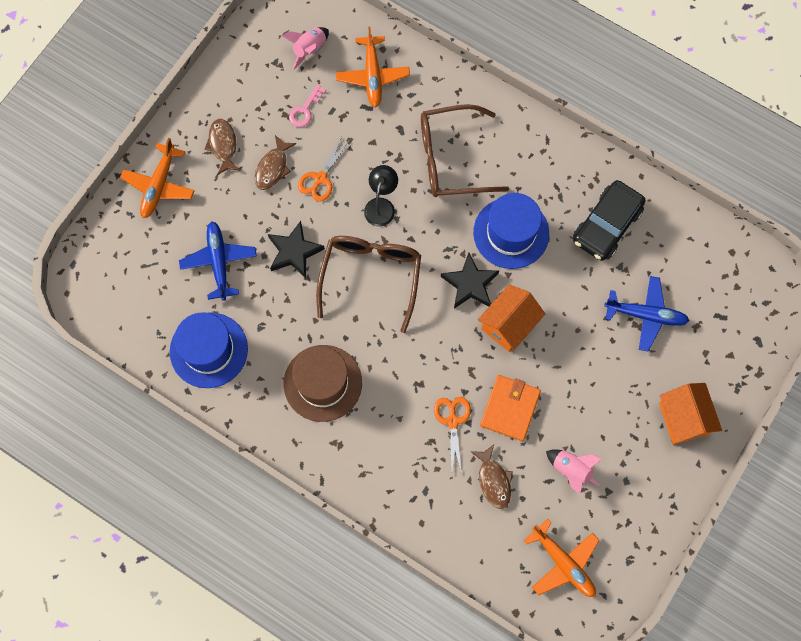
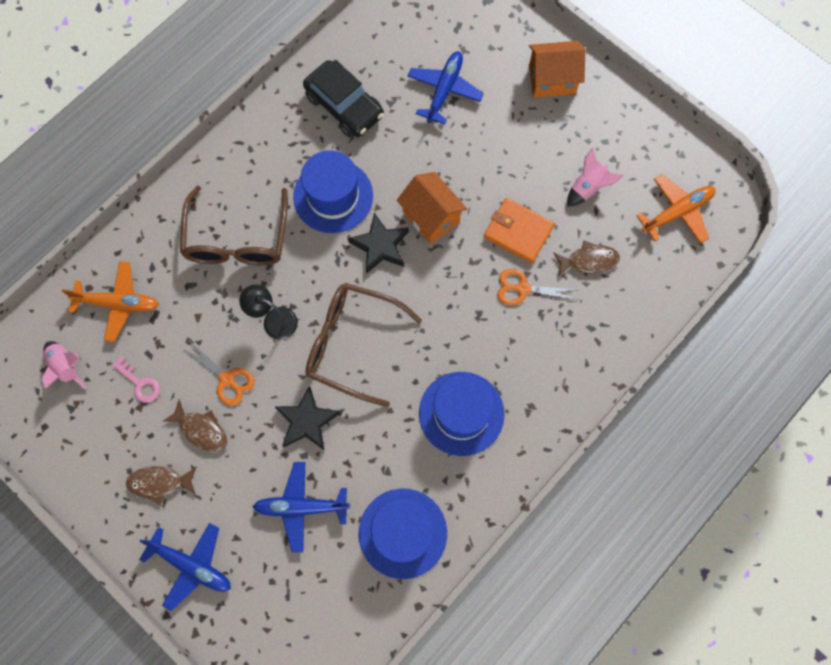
camera: 80 degrees left, 0 degrees up
orange plane [120,138,195,218] -> blue plane [139,523,231,611]
brown hat [284,345,362,422] -> blue hat [419,372,505,456]

